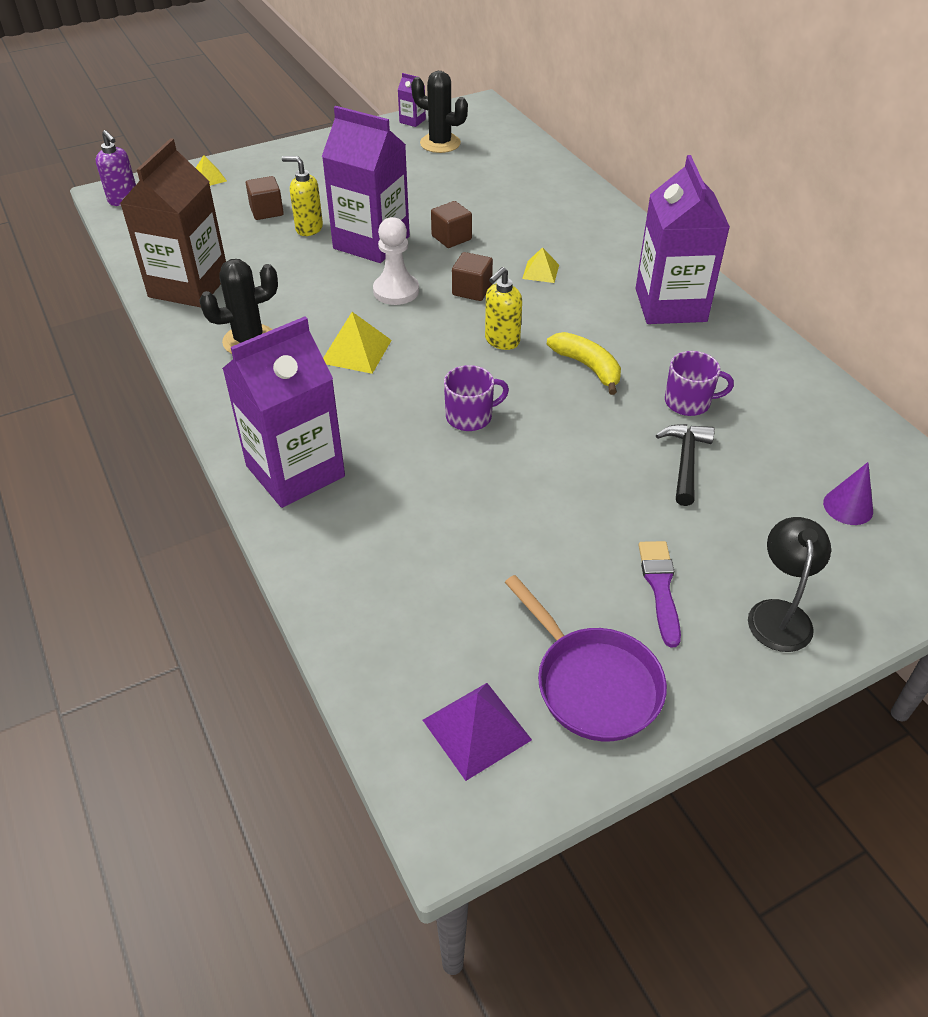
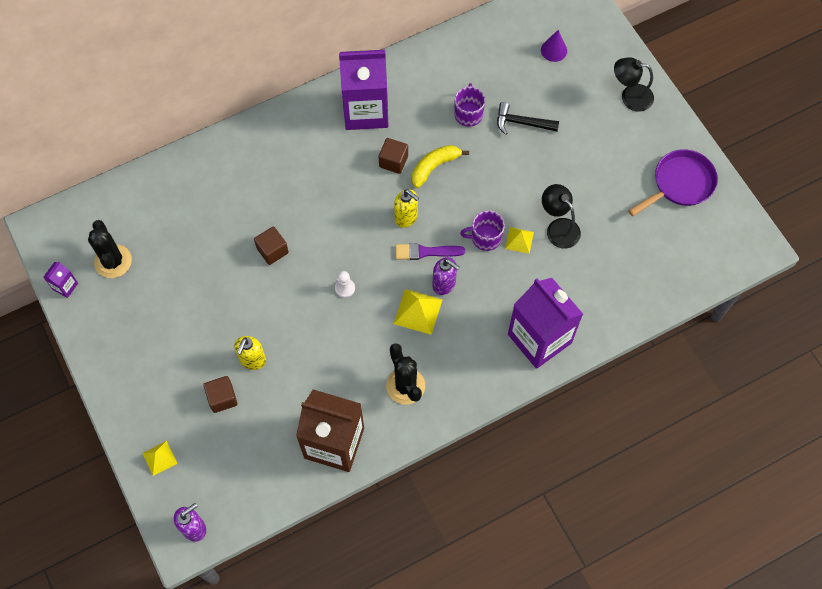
camera: 90 degrees left, 20 degrees up
purple carton [322,106,410,263] -> none
white pawn [373,217,419,305] -> white pawn [335,271,355,298], size x0.58
black cactus [411,71,468,153] -> black cactus turned 45 degrees counterclockwise [88,220,132,278]
purple pyramid [423,683,532,781] -> none
purple mug [444,365,509,431] -> purple mug turned 75 degrees counterclockwise [460,211,505,251]
brown cube [452,252,493,301] -> brown cube moved to [379,138,408,174]
yellow pyramid [522,247,559,283] -> yellow pyramid moved to [505,227,534,254]
purple brush [639,541,681,647] -> purple brush moved to [395,243,465,260]
none -> purple soap dispenser [432,257,460,295]
none -> black lamp [542,184,581,248]

